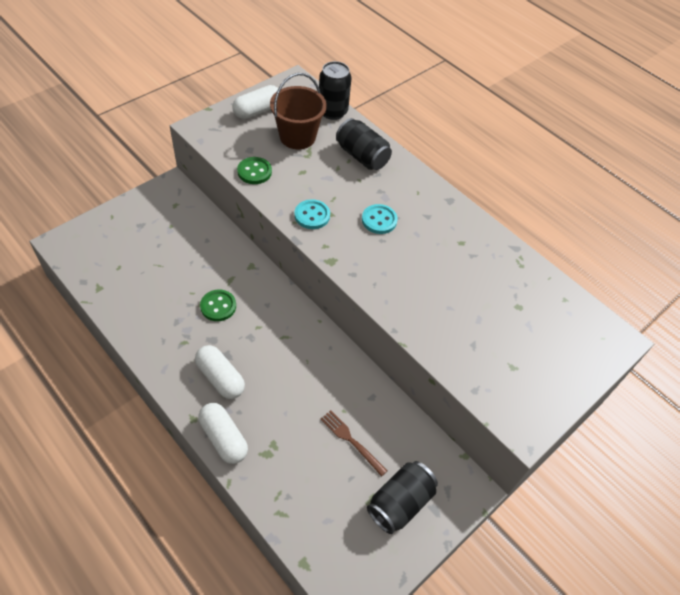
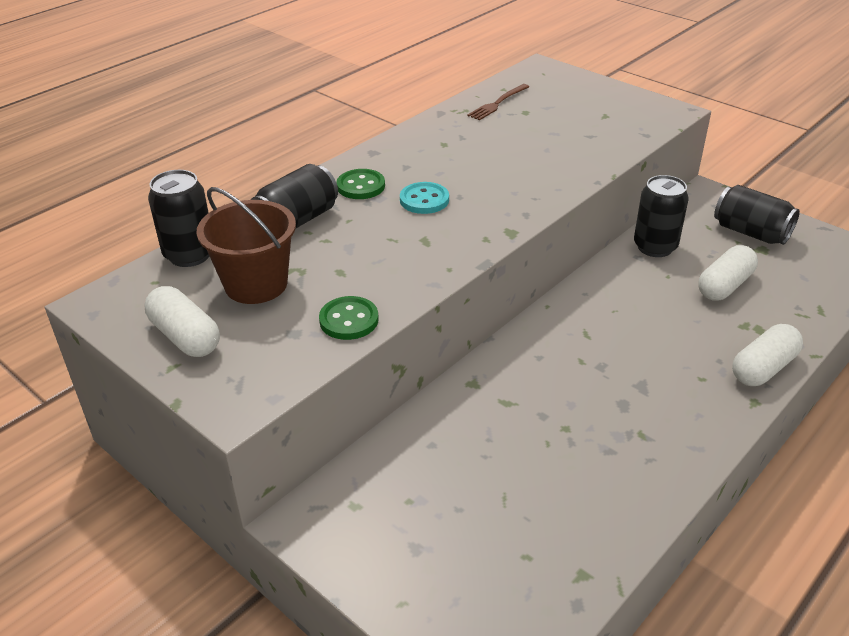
camera: 90 degrees left, 15 degrees down
white capsule [195,345,245,399] -> white capsule moved to [698,245,758,300]
green button [200,290,236,321] -> green button moved to [337,169,385,199]
turquoise button [294,199,330,229] -> none
brown fork [321,410,388,477] -> brown fork moved to [467,84,529,120]
none -> black can [634,175,689,257]

